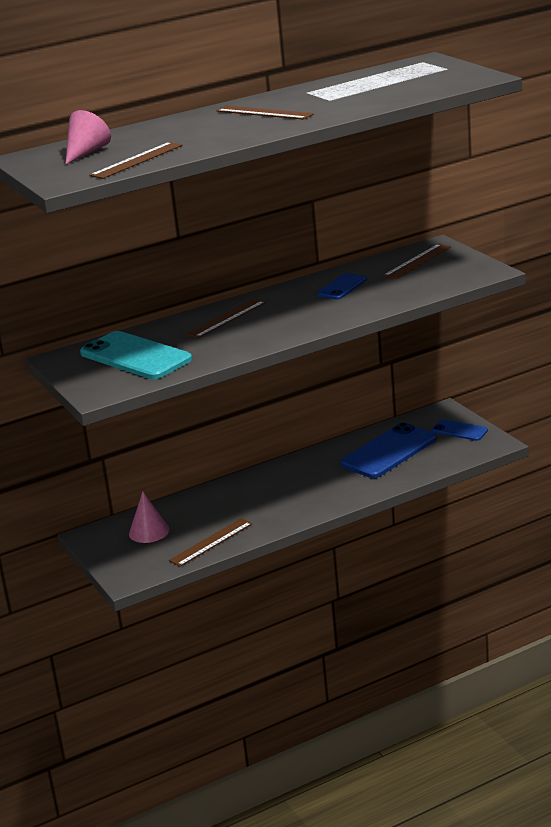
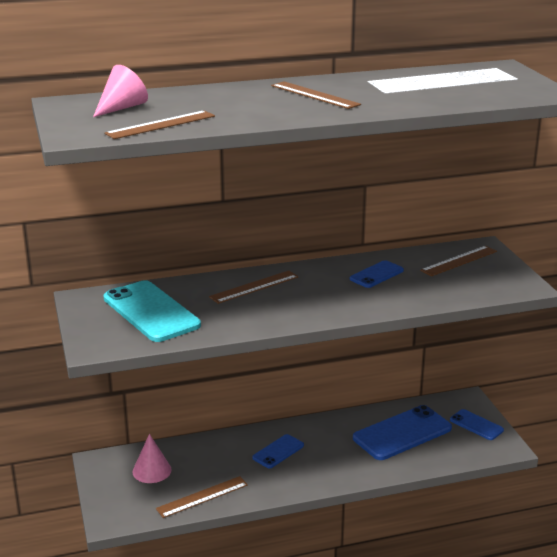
camera: 10 degrees right, 0 degrees up
none -> blue phone [252,434,304,468]

